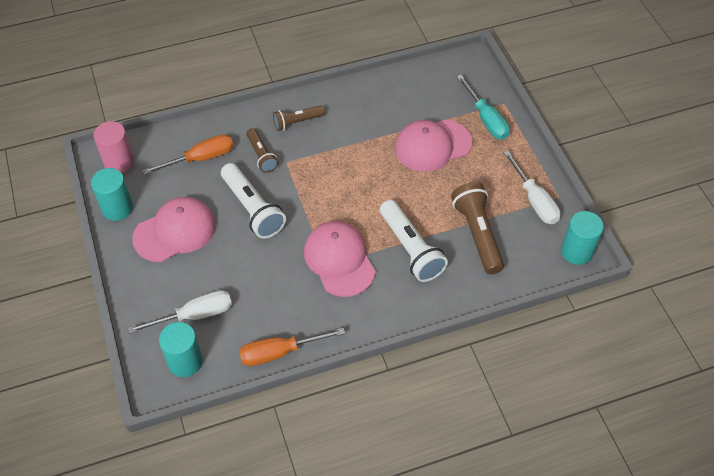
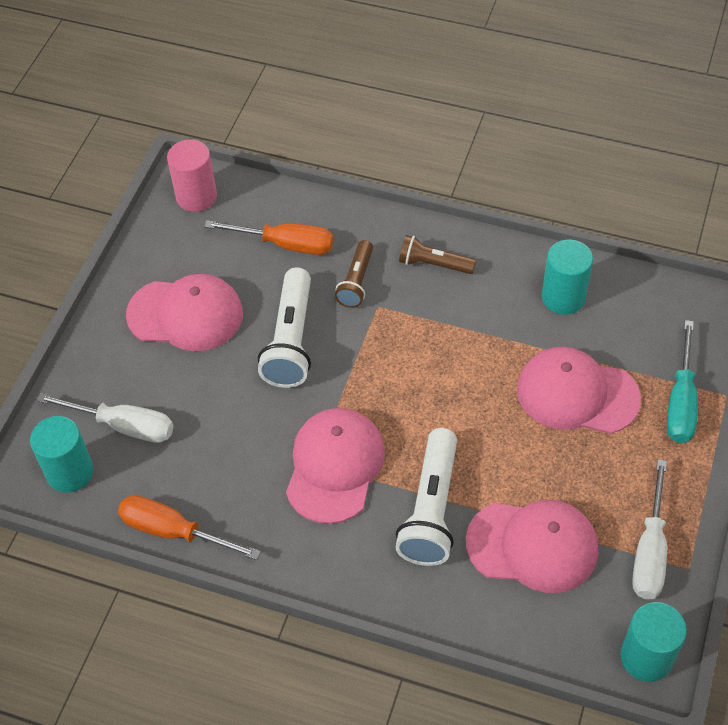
camera: 40 degrees right, 0 degrees up
turquoise cylinder [91,168,133,221] -> turquoise cylinder moved to [542,240,593,315]
brown flashlight [451,182,504,274] -> pink cap [466,500,599,593]

